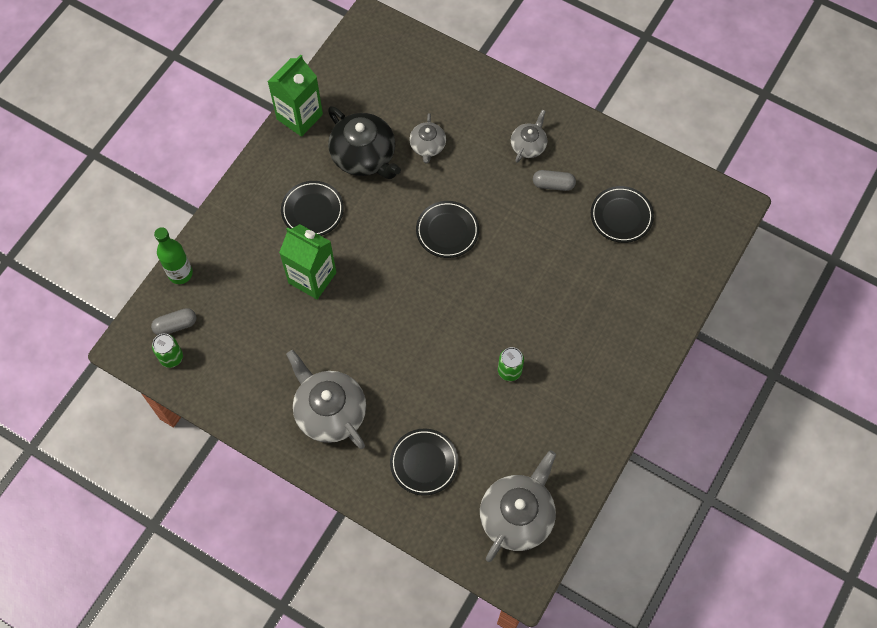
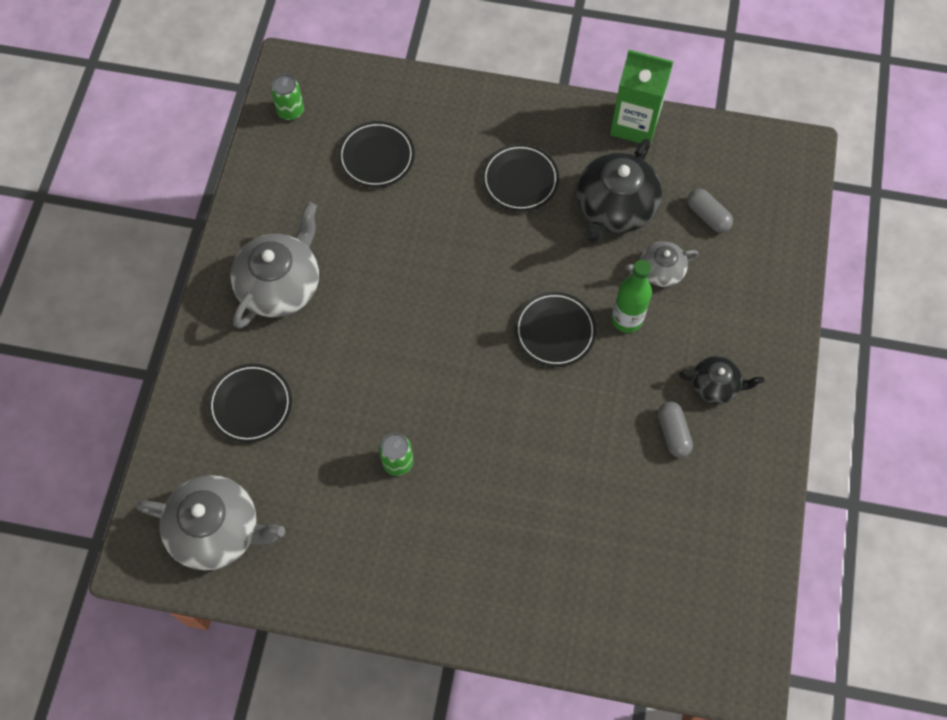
camera: 70 degrees right, 0 degrees up
grey capsule [151,308,196,335] -> grey capsule moved to [687,189,733,233]
green bottle [154,227,193,284] -> green bottle moved to [612,260,652,333]
green carton [279,224,336,300] -> none
grey teapot [511,110,547,163] -> black teapot [679,356,765,404]
black plate [591,186,654,243] -> black plate moved to [338,121,415,188]

